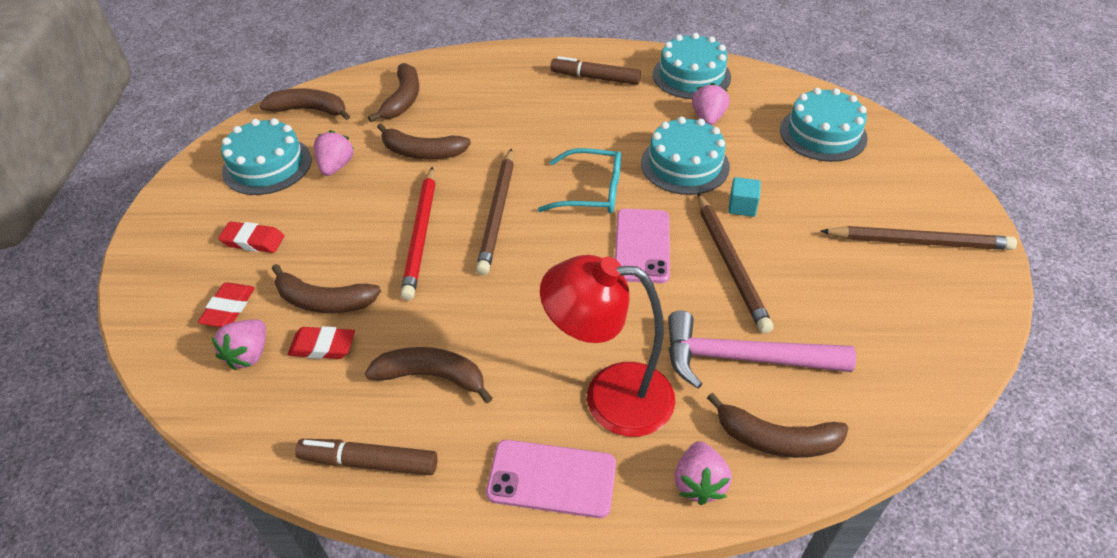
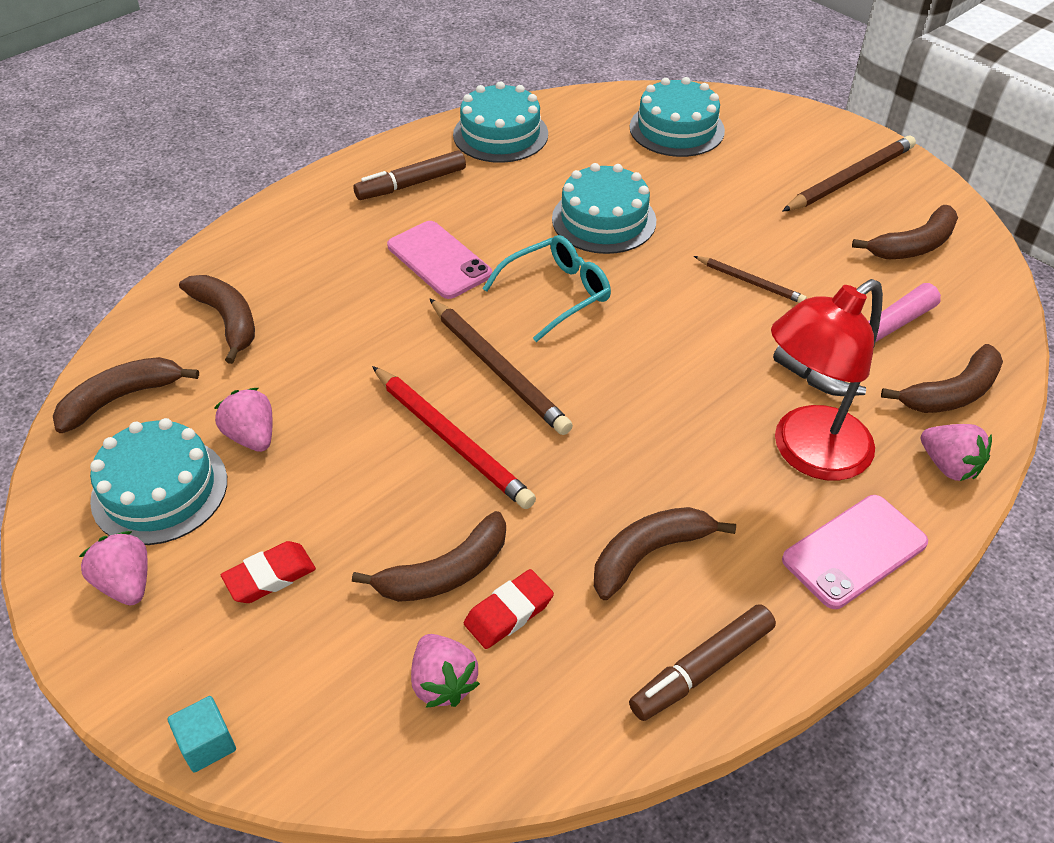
camera: 45 degrees left, 0 degrees up
red eraser [198,283,255,327] -> none
brown banana [377,123,471,159] -> brown banana moved to [852,205,958,259]
pink phone [615,209,670,283] -> pink phone moved to [387,221,492,299]
pink strawberry [692,83,729,125] -> pink strawberry moved to [79,531,148,605]
brown pencil [697,193,773,333] -> brown pencil [694,256,807,303], size x0.57
turquoise cube [728,177,761,217] -> turquoise cube moved to [168,696,236,773]

